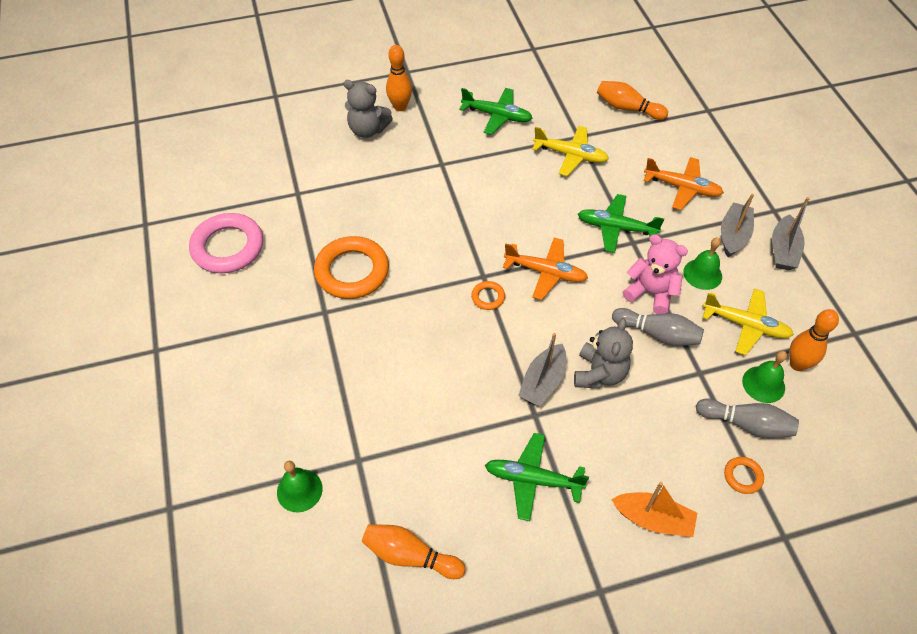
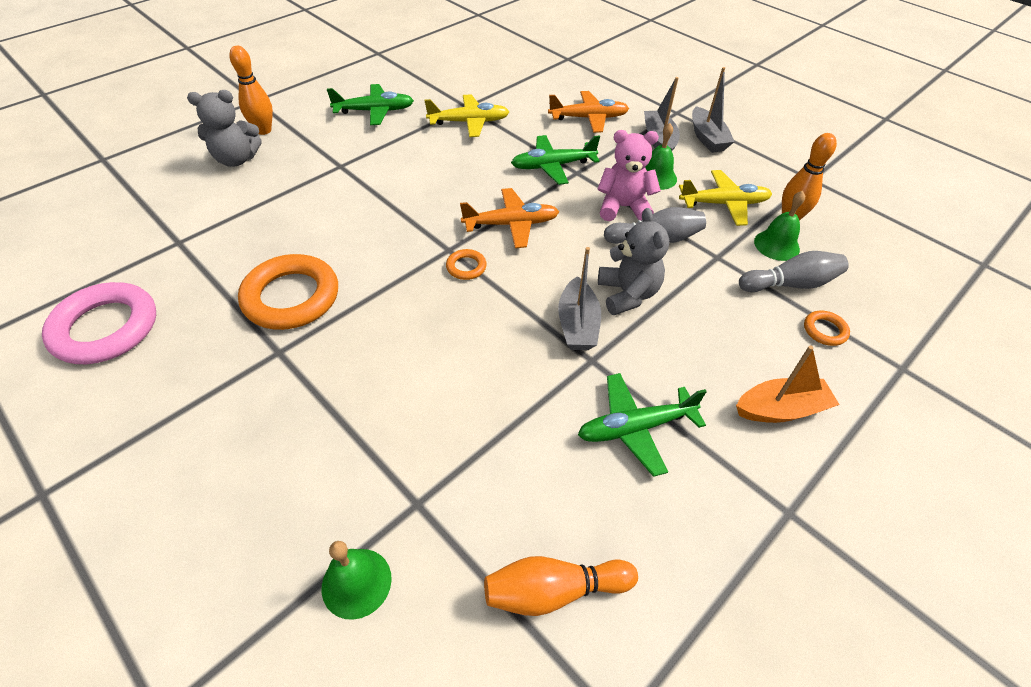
camera: 30 degrees left, 5 degrees down
orange bowling pin [597,81,668,120] -> none

